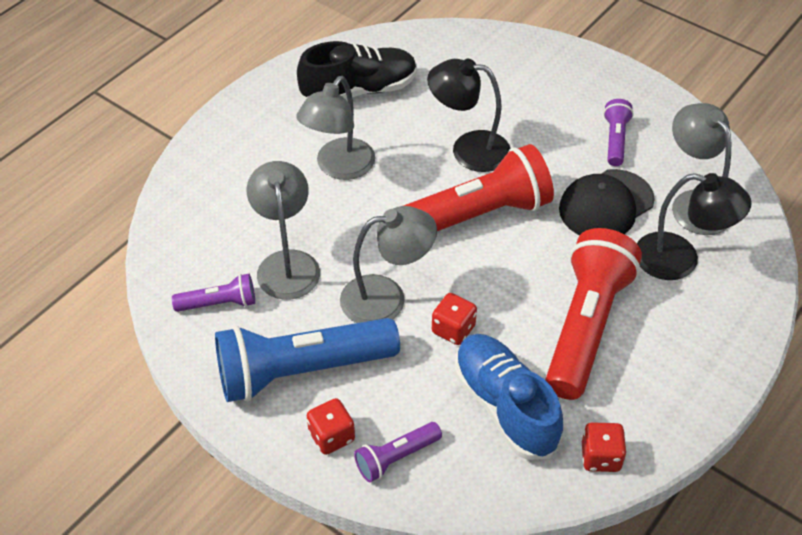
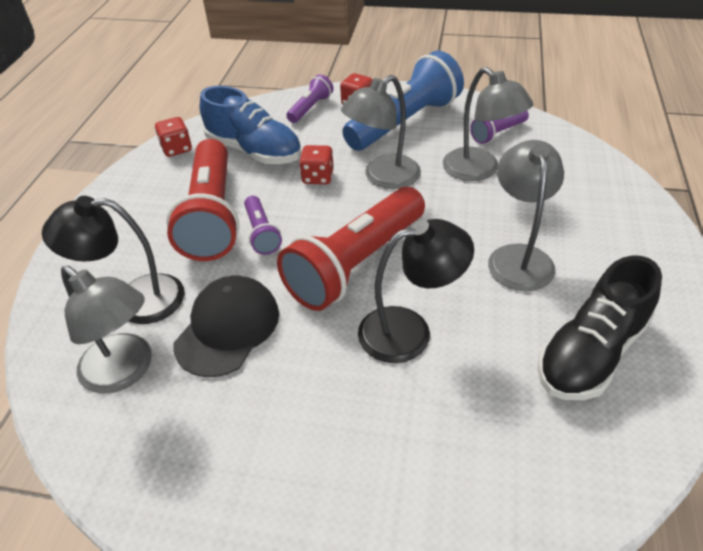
camera: 155 degrees right, 5 degrees down
purple flashlight [603,99,634,166] -> purple flashlight moved to [244,196,282,255]

